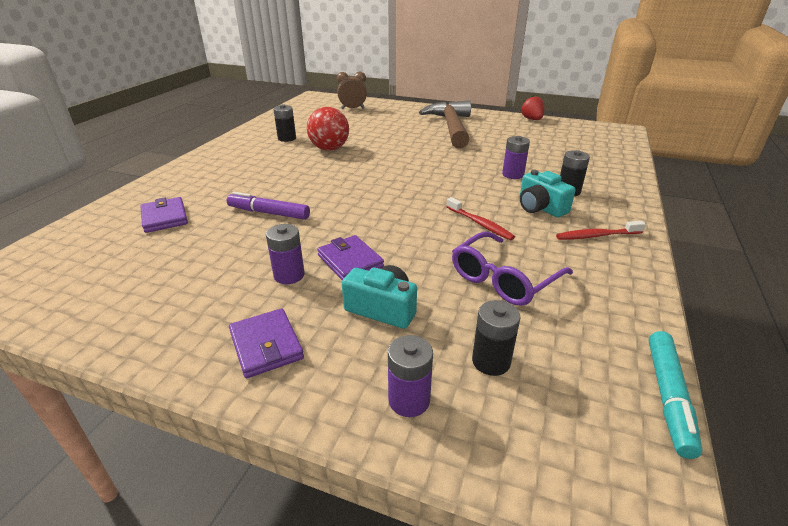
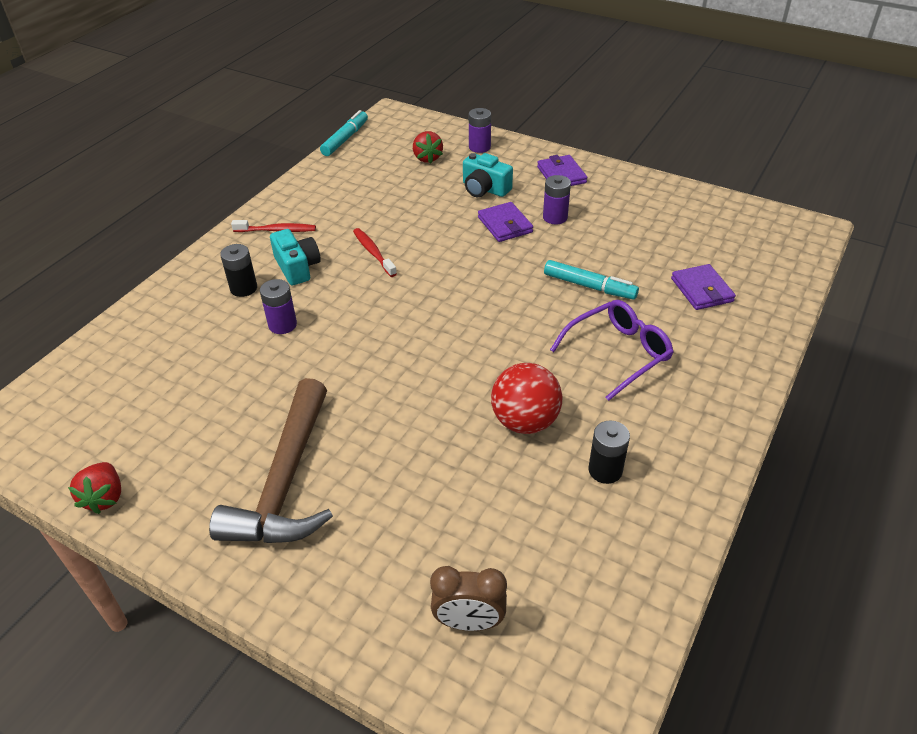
camera: 170 degrees left, 10 degrees up
purple marker [227,192,310,220] -> turquoise marker [544,260,639,299]
purple glasses [452,232,573,306] -> purple glasses moved to [550,300,674,401]
black battery [472,300,520,376] -> red strawberry [413,131,443,164]

